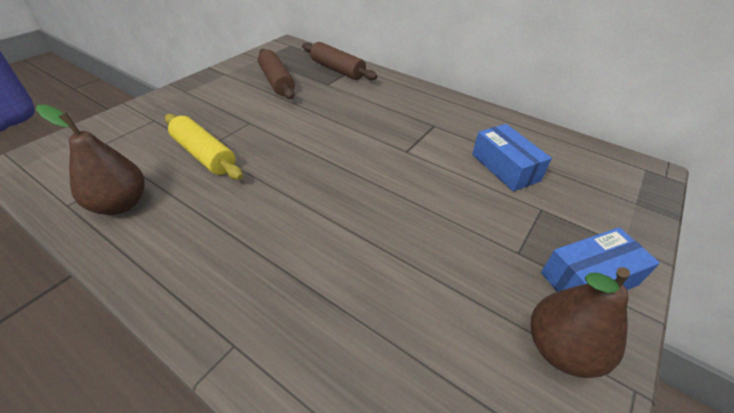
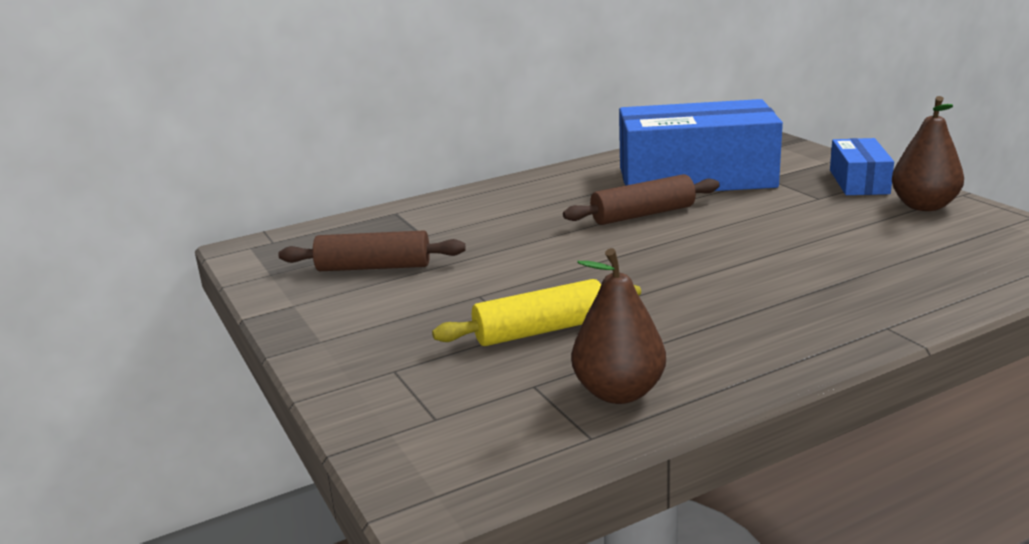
camera: 60 degrees left, 20 degrees down
brown rolling pin [302,42,377,80] -> brown rolling pin moved to [563,174,720,225]
blue box [472,124,552,191] -> blue box [619,99,783,191], size x2.03

